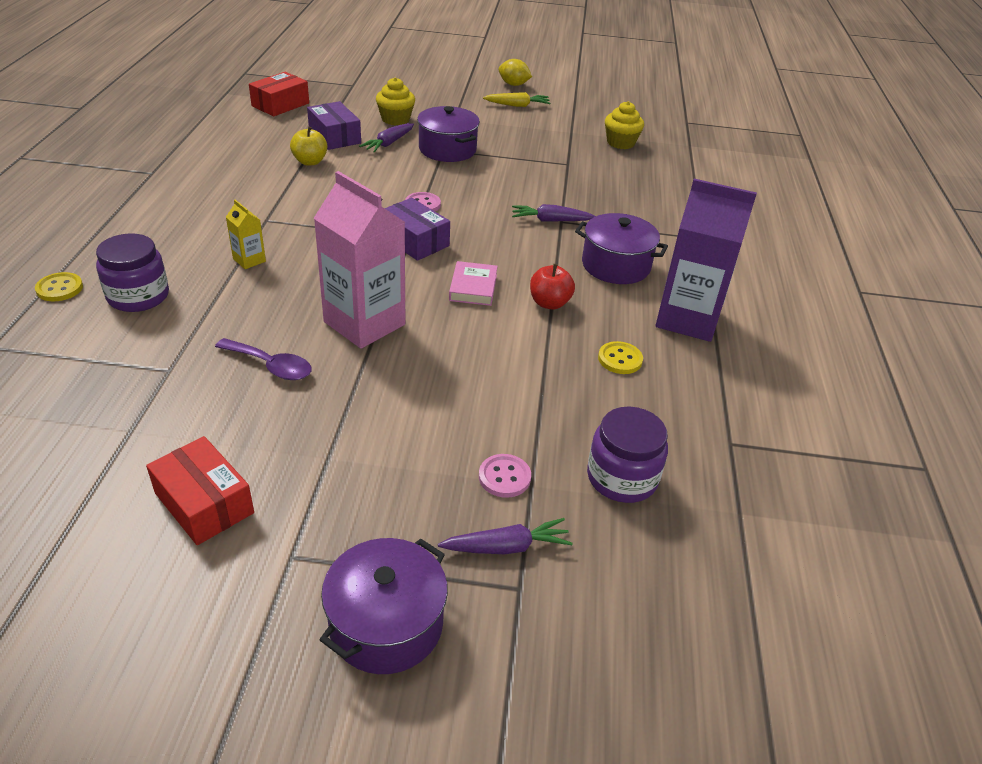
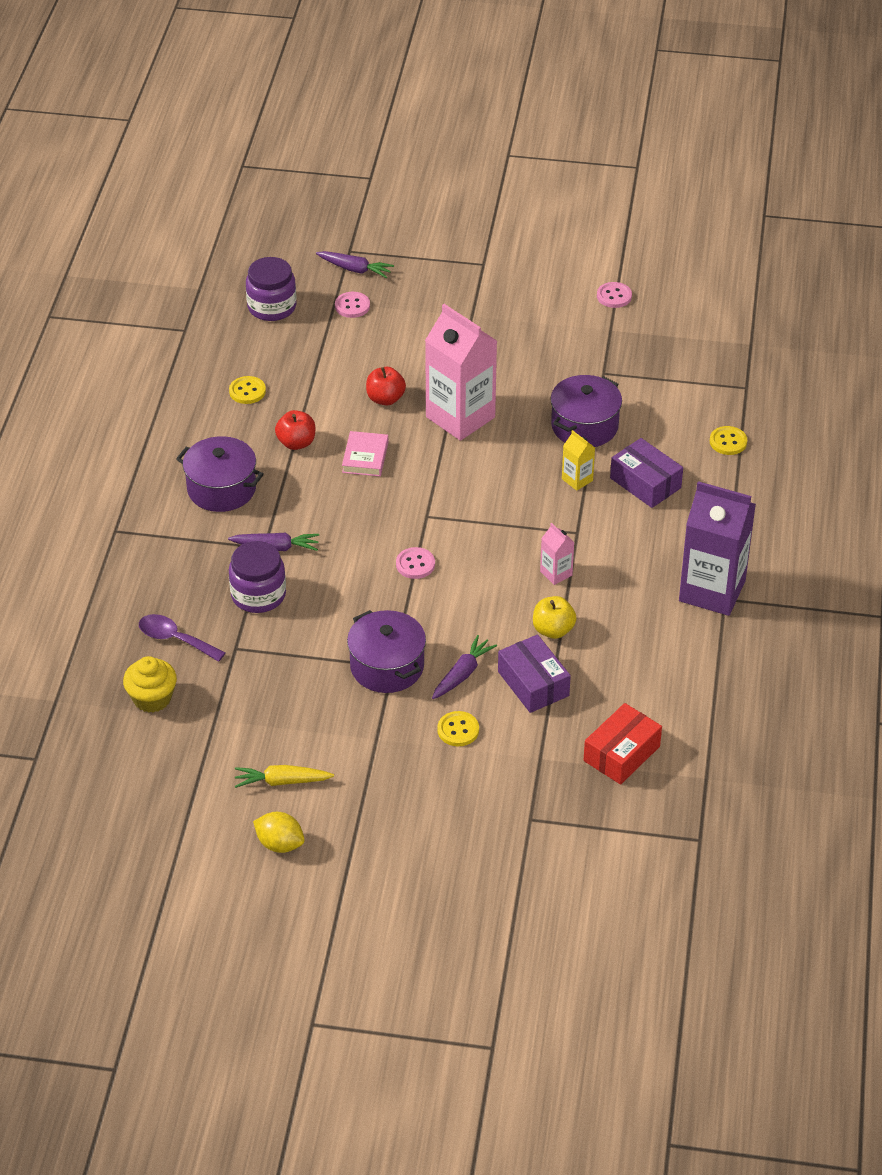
camera: 175 degrees left, 5 degrees up
purple jar [96,233,169,312] -> purple jar moved to [229,541,286,613]
red box [146,436,254,545] -> none
purple spoon [215,338,312,380] -> purple spoon moved to [139,614,225,662]
purple pot [320,538,448,674] -> purple pot moved to [550,375,622,447]
yellow cupcake [376,77,415,125] -> yellow button [437,711,479,746]
purple box [385,198,450,261] -> purple box moved to [610,438,683,508]
purple carrot [438,518,573,554] -> purple carrot turned 150 degrees counterclockwise [316,251,394,278]
purple carton [656,179,757,342] -> purple carton moved to [679,481,756,616]
none -> red apple [366,367,406,406]
none -> pink carton [540,523,575,585]
none -> pink button [597,282,632,308]

